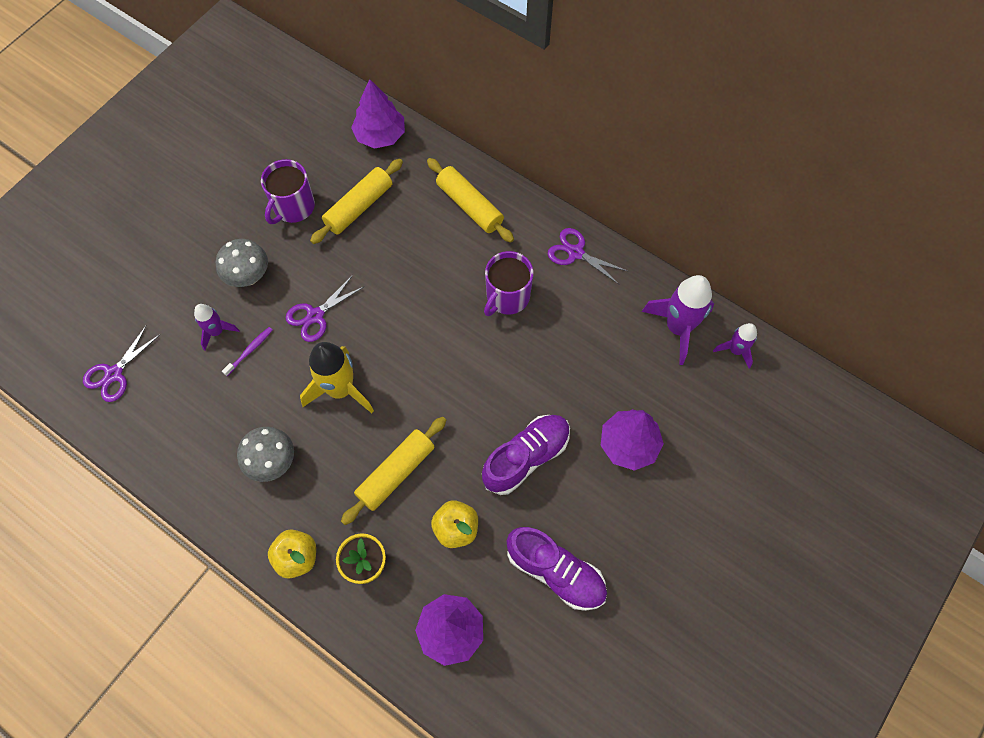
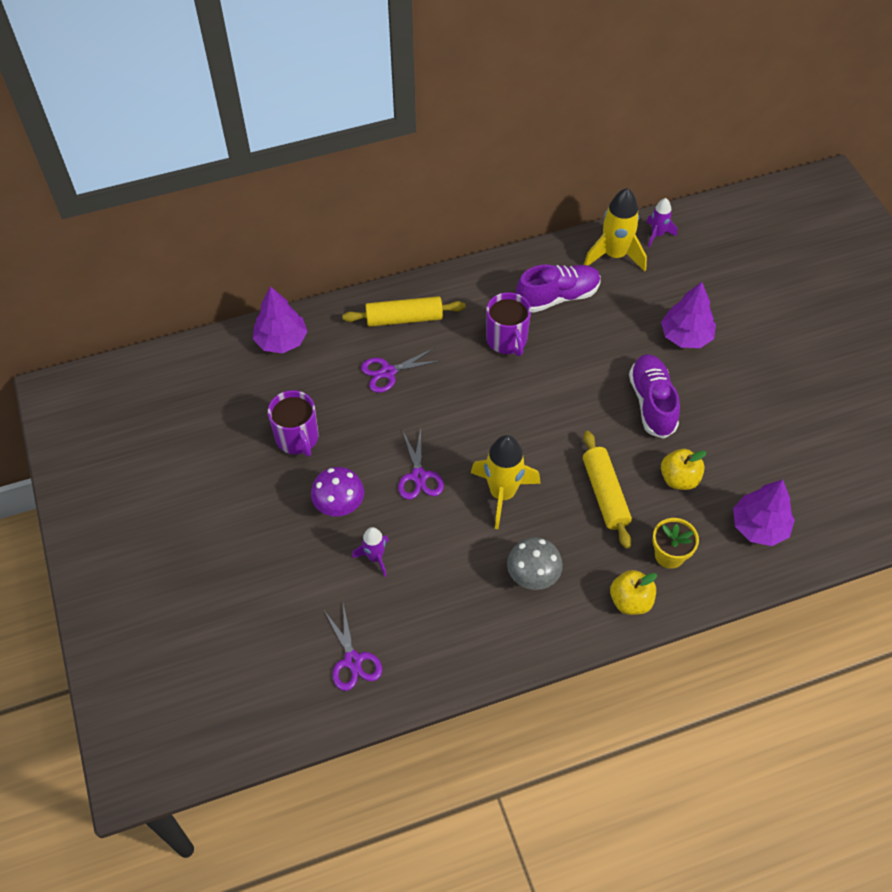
camera: 55 degrees left, 10 degrees down
grey mushroom [216,239,268,287] -> purple mushroom [311,467,364,516]
purple toothbrush [222,327,272,376] -> none
yellow rolling pin [310,159,403,244] -> none
purple shoe [507,527,607,611] -> purple shoe moved to [516,265,601,313]
purple scissors [548,228,629,285] -> purple scissors moved to [361,348,439,393]
purple rocket [642,275,714,365] -> yellow rocket [584,188,647,272]

